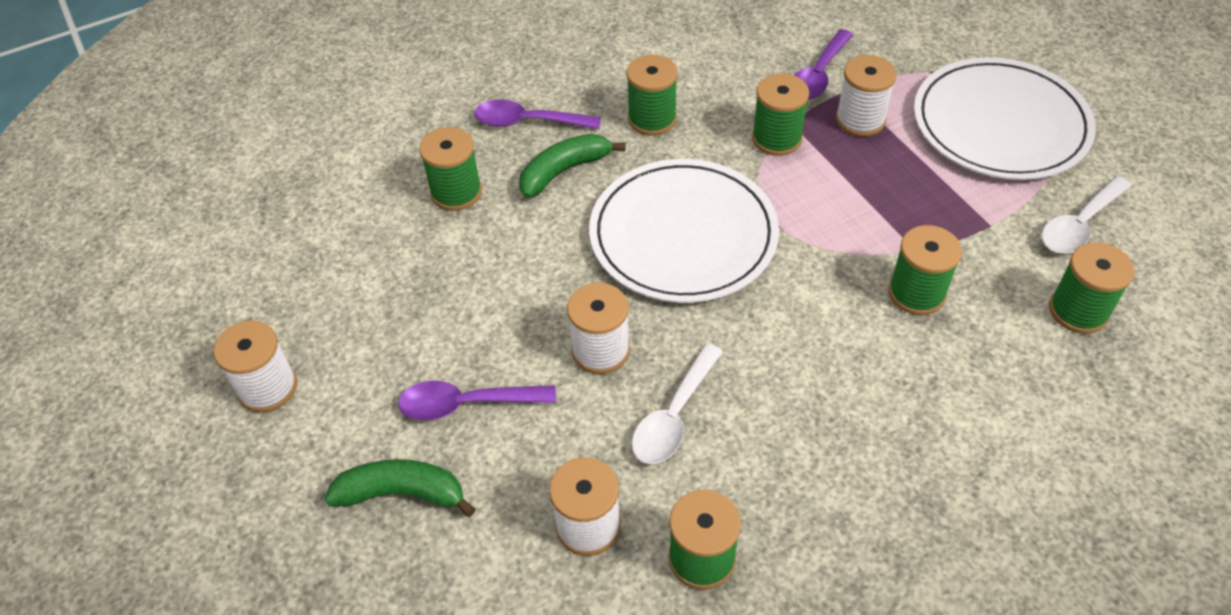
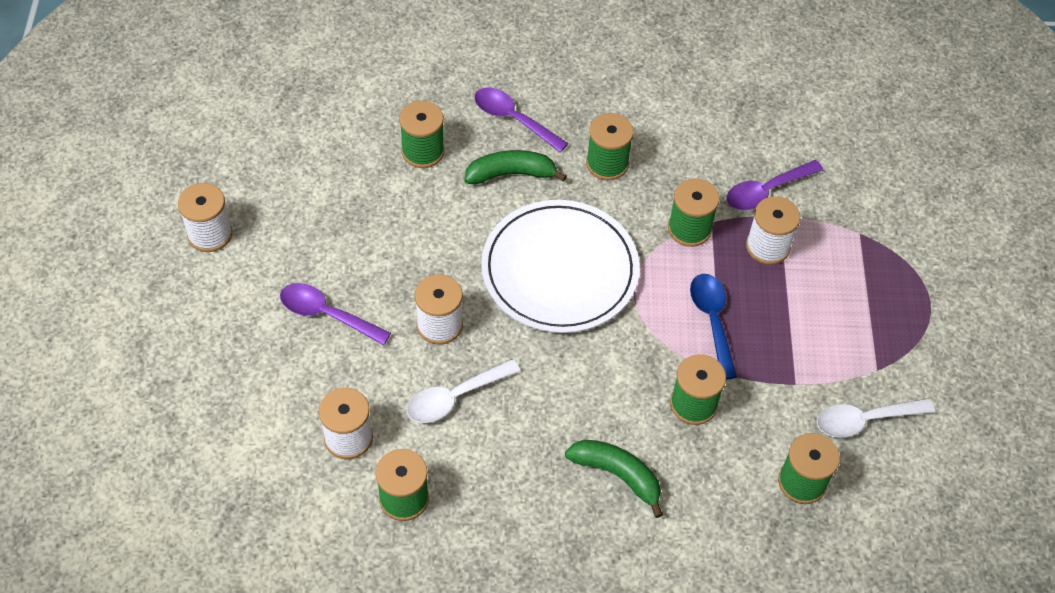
camera: 25 degrees right, 5 degrees up
green banana [325,459,476,517] -> green banana moved to [565,439,663,518]
white plate [914,57,1096,180] -> none
none -> blue spoon [690,274,737,380]

